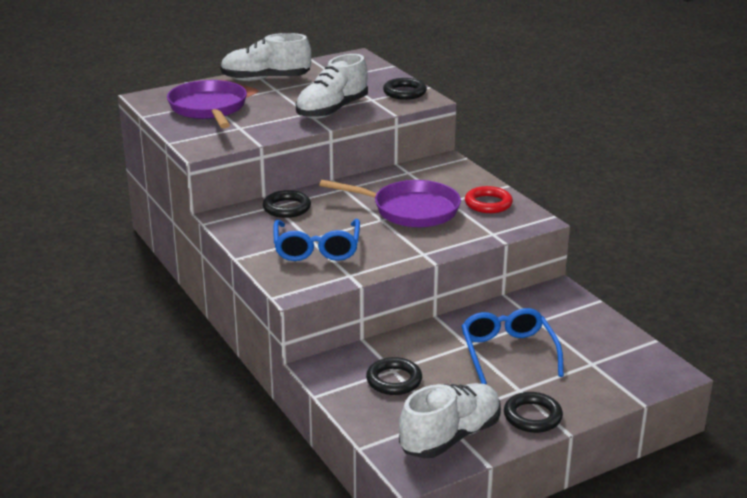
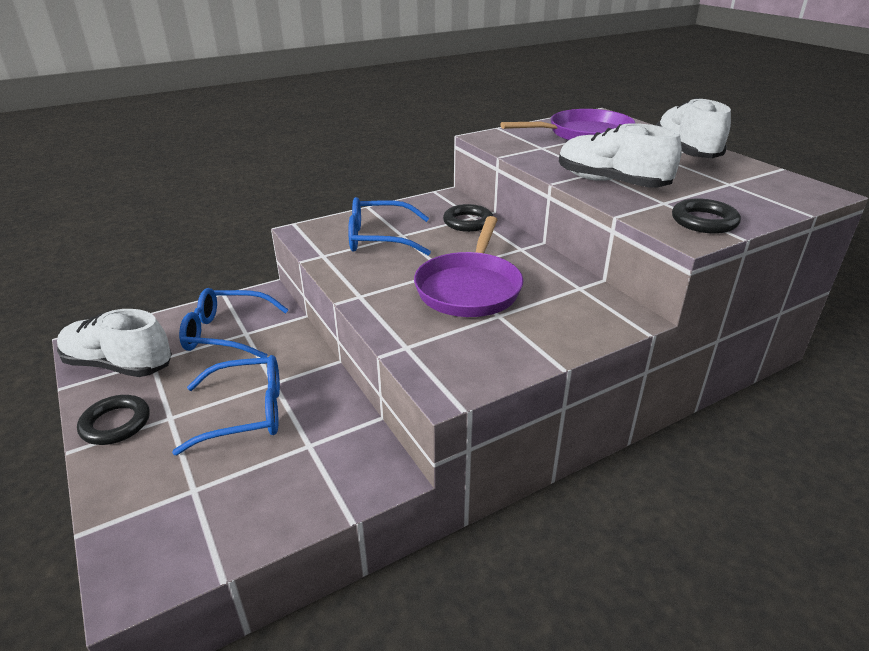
camera: 90 degrees right, 5 degrees up
black ring [366,357,422,395] -> blue glasses [179,288,289,358]
white shoe [399,383,501,458] -> white shoe turned 150 degrees clockwise [57,309,172,377]
red ring [465,186,513,213] -> none

